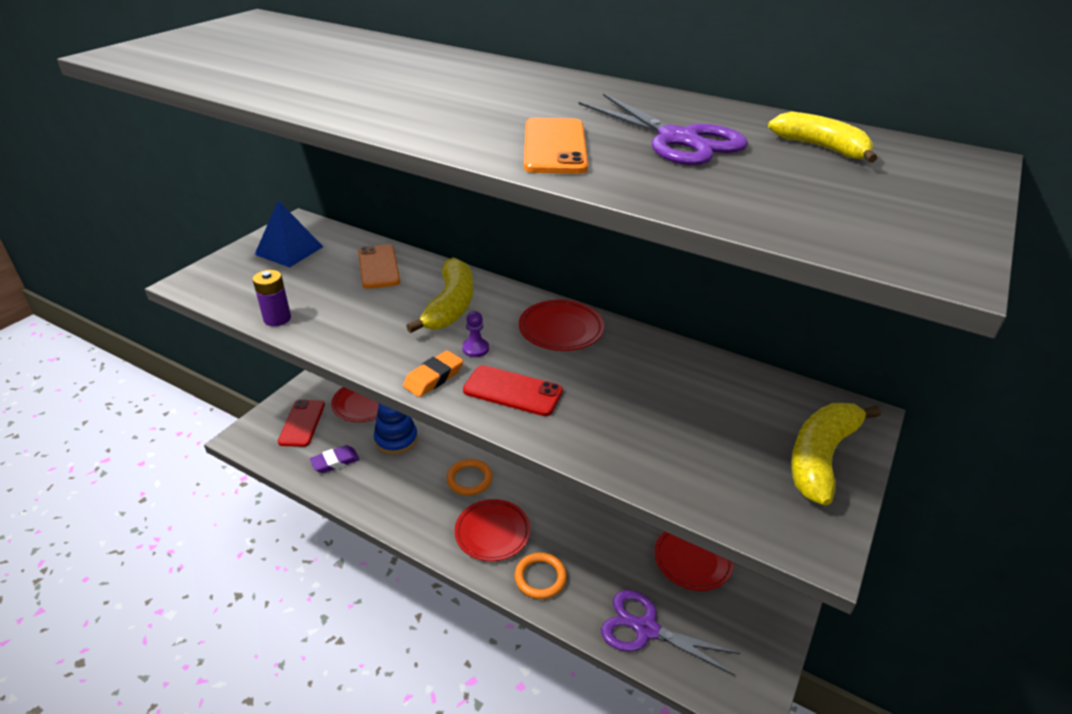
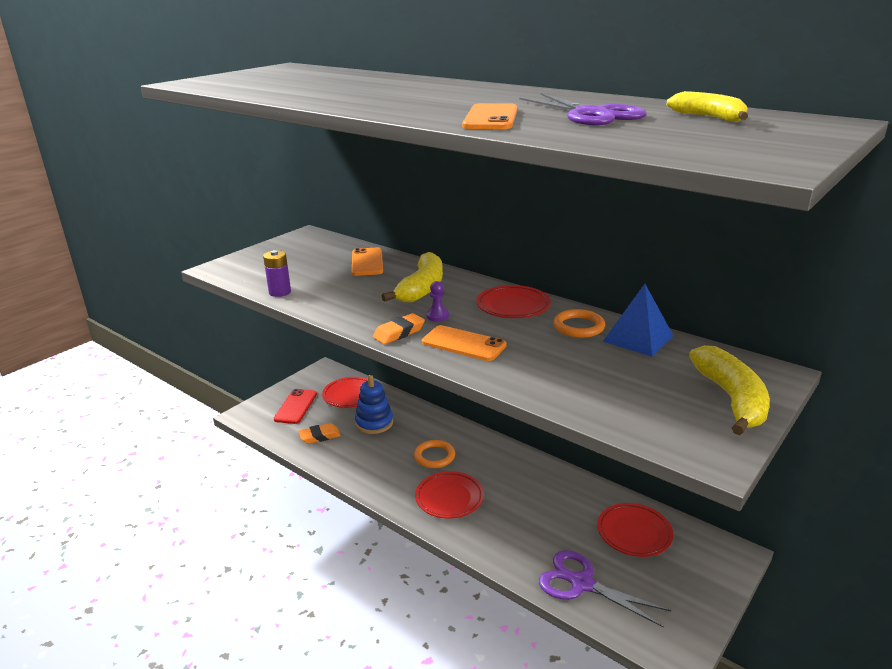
camera: 10 degrees right, 10 degrees down
blue pyramid [254,200,323,268] -> blue pyramid moved to [603,284,673,357]
purple eraser [310,445,360,473] -> orange eraser [298,423,341,444]
red phone [463,365,563,416] -> orange phone [422,325,507,361]
orange ring [514,552,567,599] -> orange ring moved to [553,309,605,338]
yellow banana [791,403,881,506] -> yellow banana turned 135 degrees clockwise [689,345,770,435]

